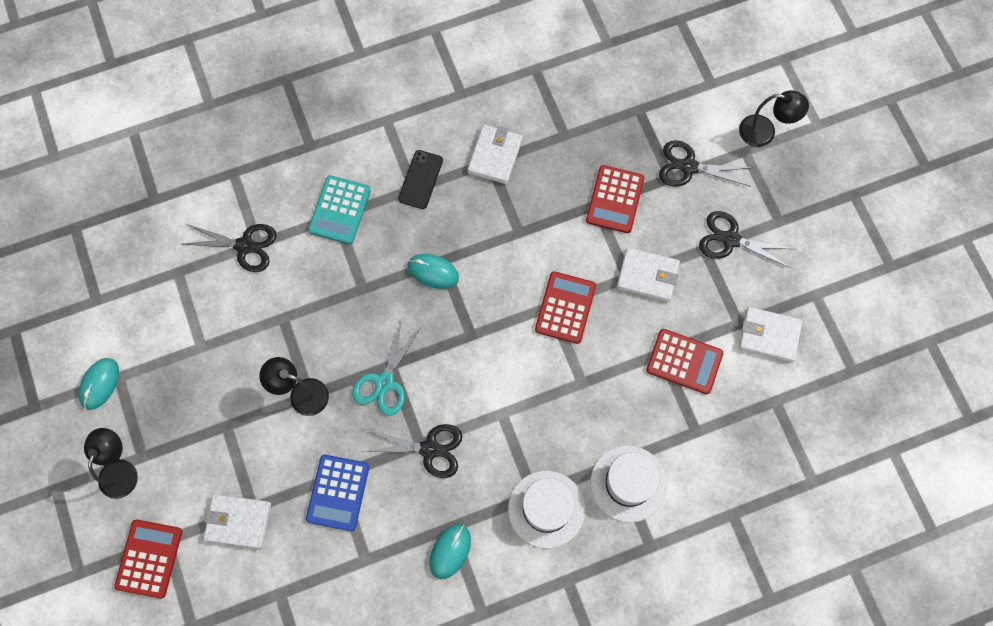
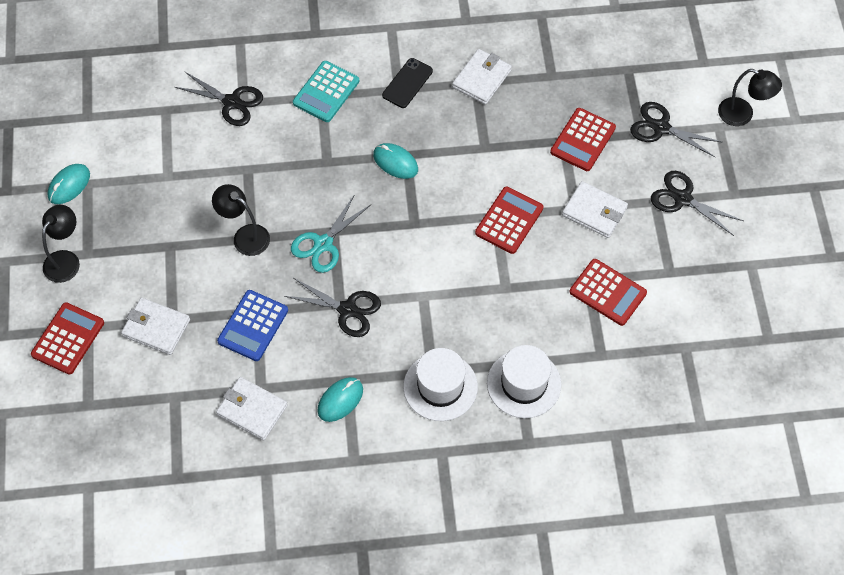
camera: 15 degrees right, 10 degrees down
white wallet [739,307,803,363] -> white wallet moved to [216,377,288,441]

